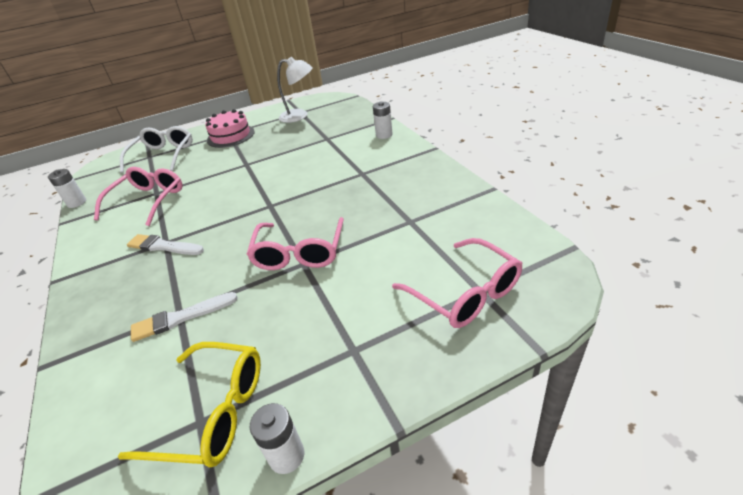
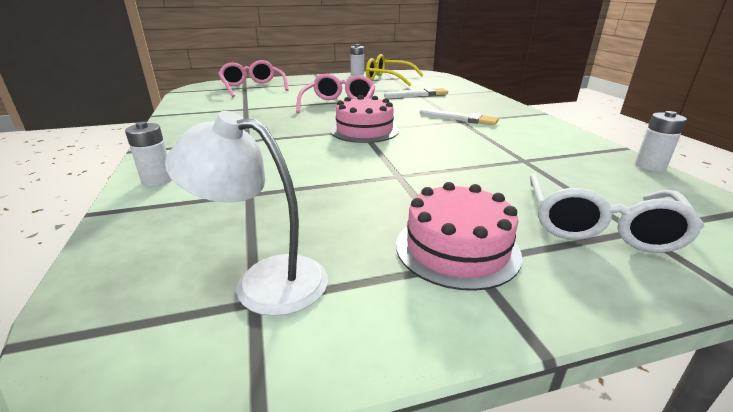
camera: 175 degrees left, 10 degrees down
pink glasses [94,167,183,226] -> none
none -> pink cake [331,95,399,143]

